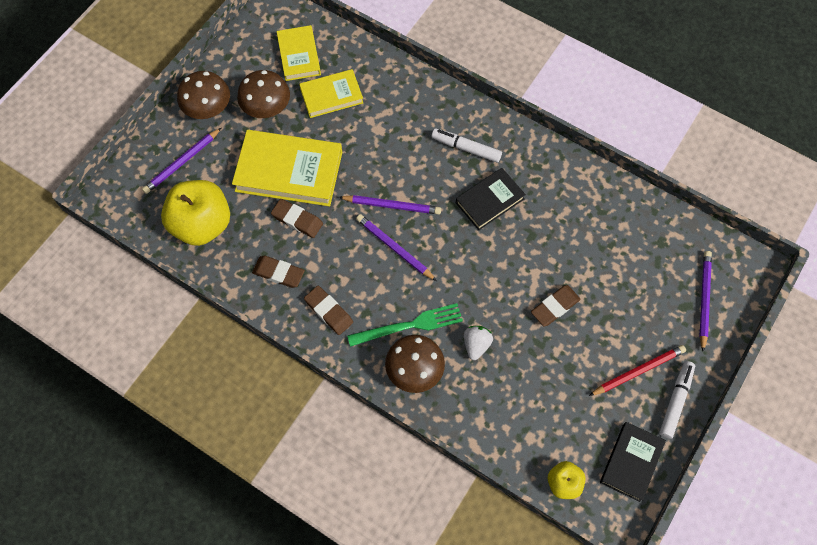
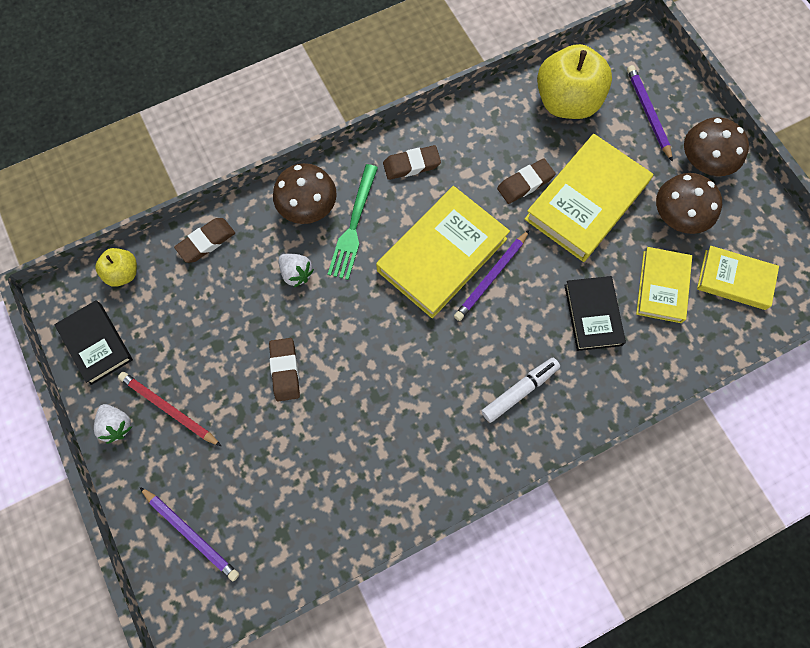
camera: 120 degrees right, 5 degrees up
brown eraser [252,256,305,288] -> brown eraser moved to [174,218,235,263]
purple pencil [356,214,437,281] -> yellow book [376,186,510,318]
black book [456,168,526,230] -> black book moved to [564,276,626,351]
red pencil [589,345,686,396] -> red pencil turned 120 degrees clockwise [118,372,221,446]
white marker [659,361,695,439] -> white strawberry [94,404,132,444]

